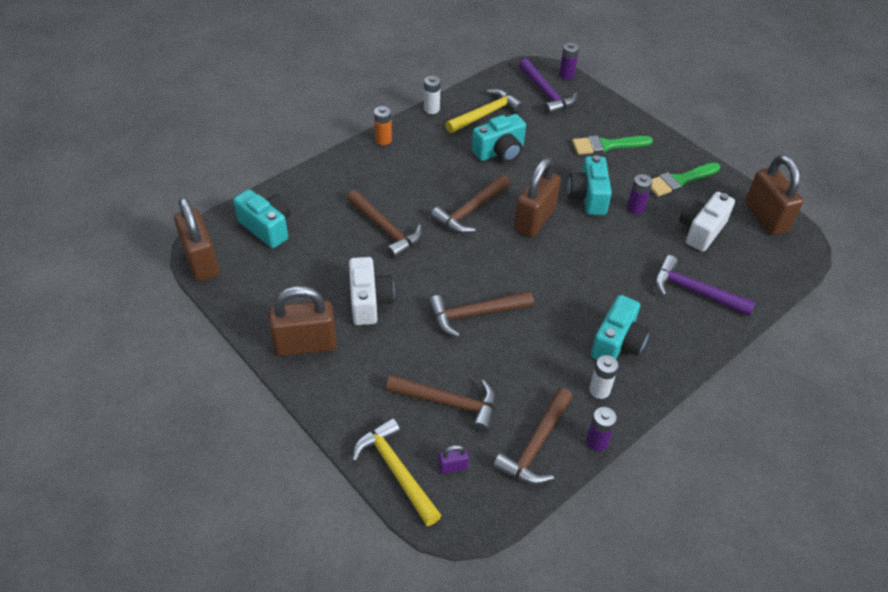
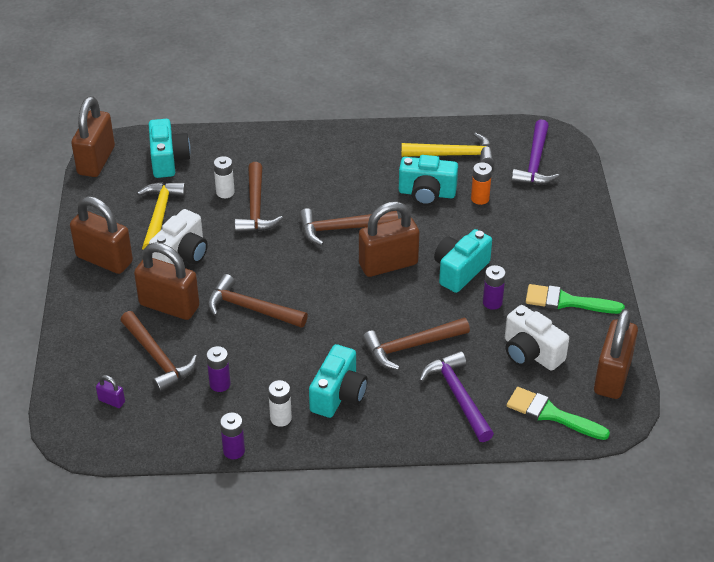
camera: 40 degrees right, 5 degrees down
yellow hammer [352,418,441,526] -> yellow hammer moved to [137,182,186,250]
orange battery [374,106,392,145] -> orange battery moved to [471,162,492,205]
white battery [424,76,441,114] -> white battery moved to [213,156,235,198]
brown hammer [493,388,573,485] -> brown hammer moved to [362,318,470,370]
purple battery [559,42,579,80] -> purple battery moved to [206,346,231,392]
green brush [572,135,653,155] -> green brush moved to [506,387,610,440]
turquoise camera [591,295,650,360] -> turquoise camera turned 45 degrees counterclockwise [309,344,368,418]
white camera [679,192,735,252] -> white camera turned 120 degrees counterclockwise [505,305,569,371]
none -> brown padlock [134,243,199,320]

